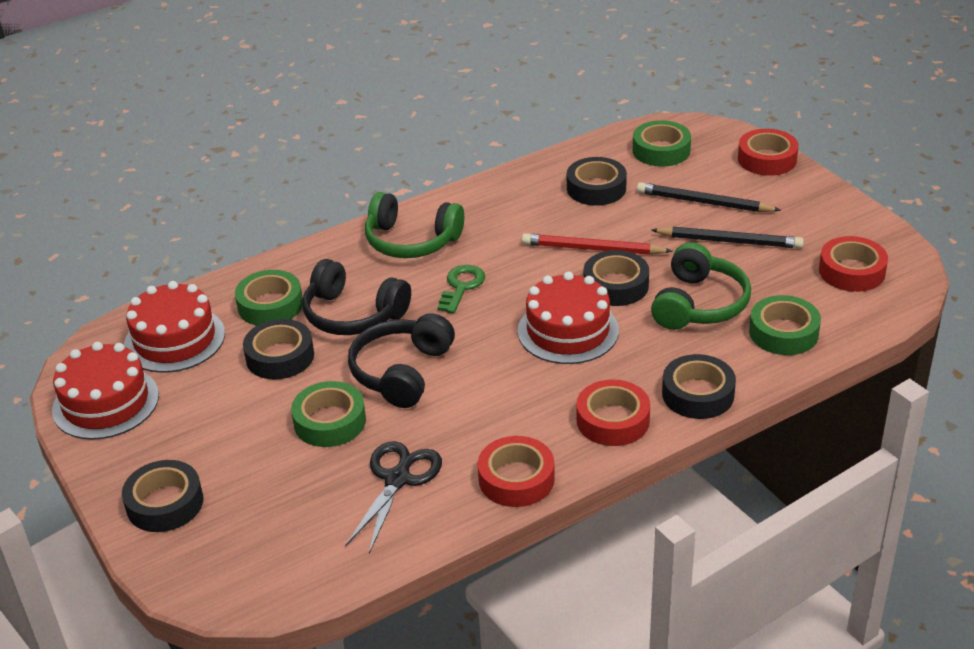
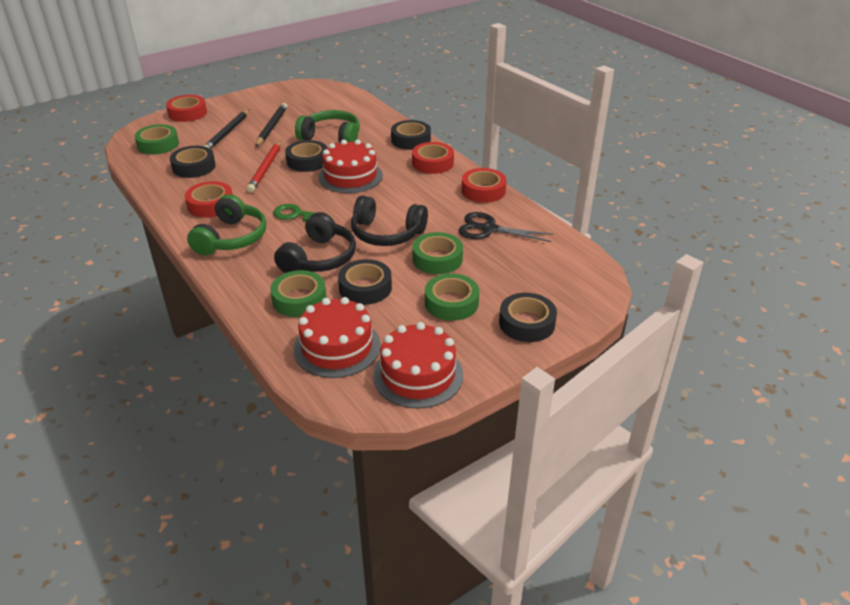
camera: 95 degrees left, 0 degrees up
green tape [749,295,821,355] -> green tape moved to [425,274,479,321]
red tape [819,236,888,292] -> red tape moved to [185,181,233,217]

